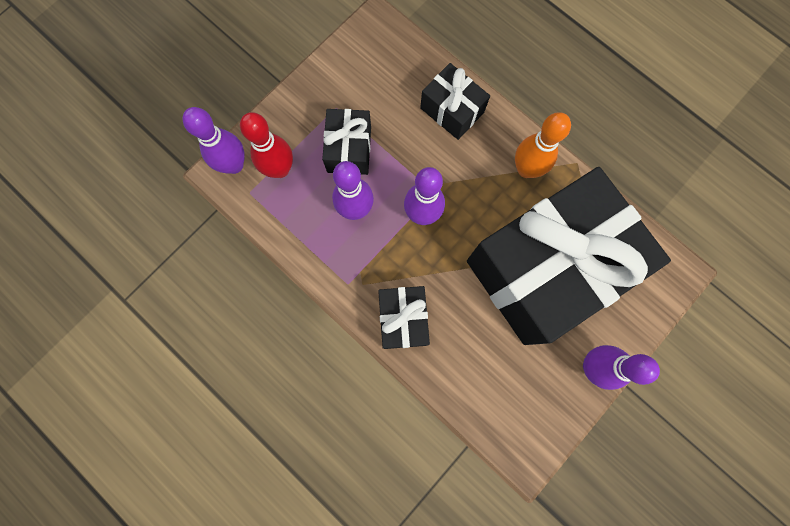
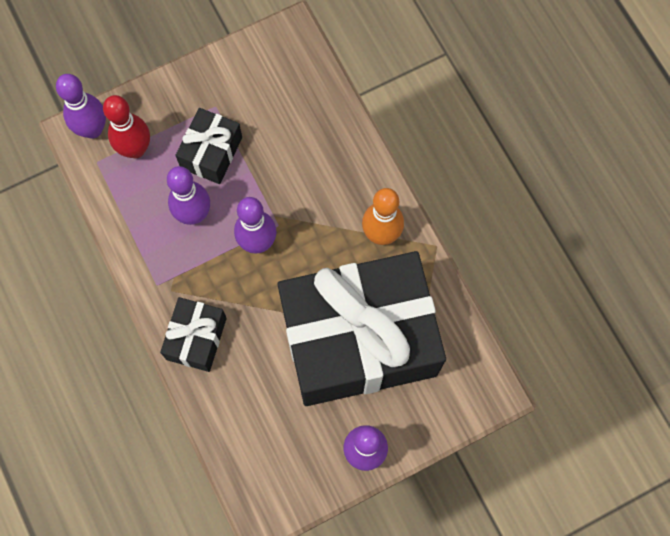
camera: 20 degrees right, 5 degrees down
black gift [420,63,490,140] -> none

